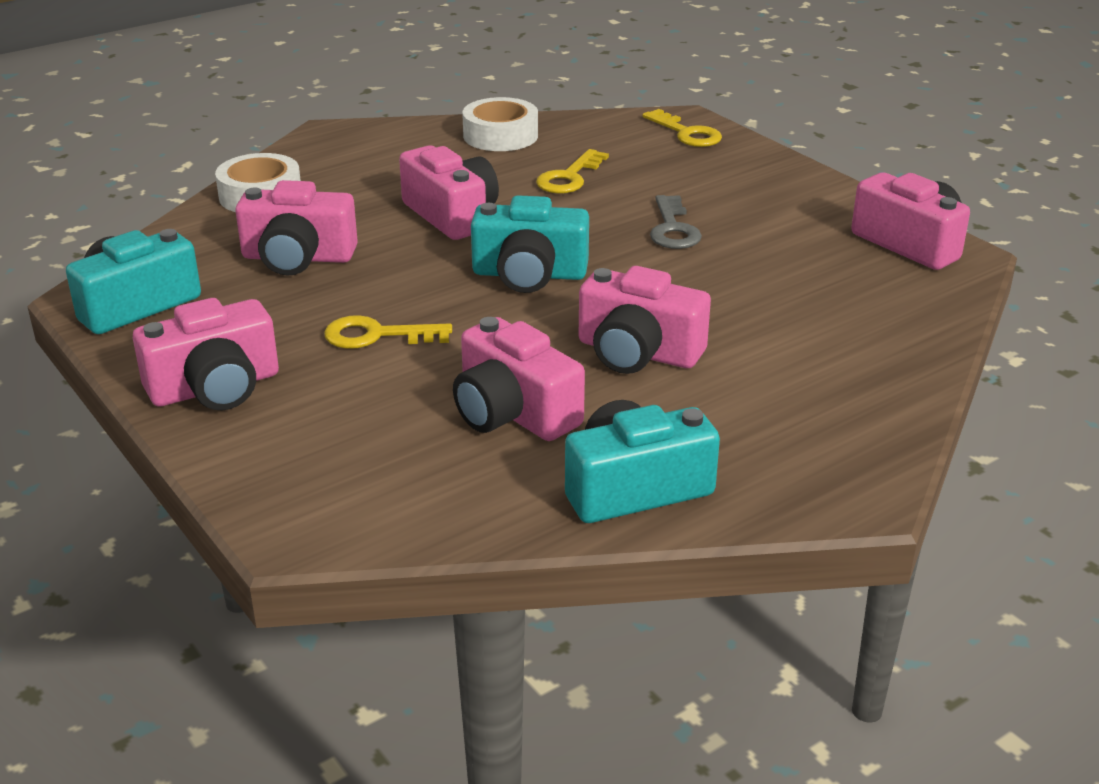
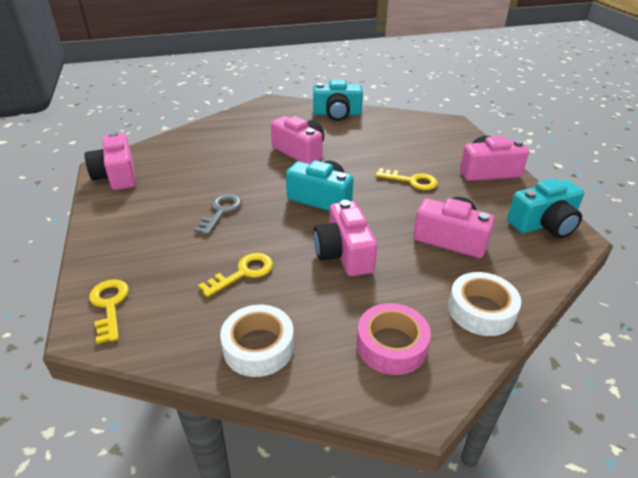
camera: 160 degrees left, 5 degrees up
pink camera [453,317,585,441] -> none
none -> pink tape [357,303,431,375]

